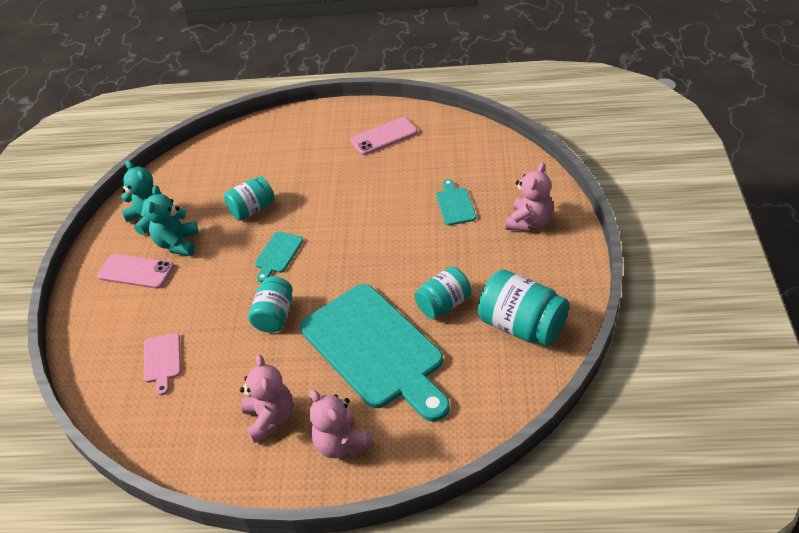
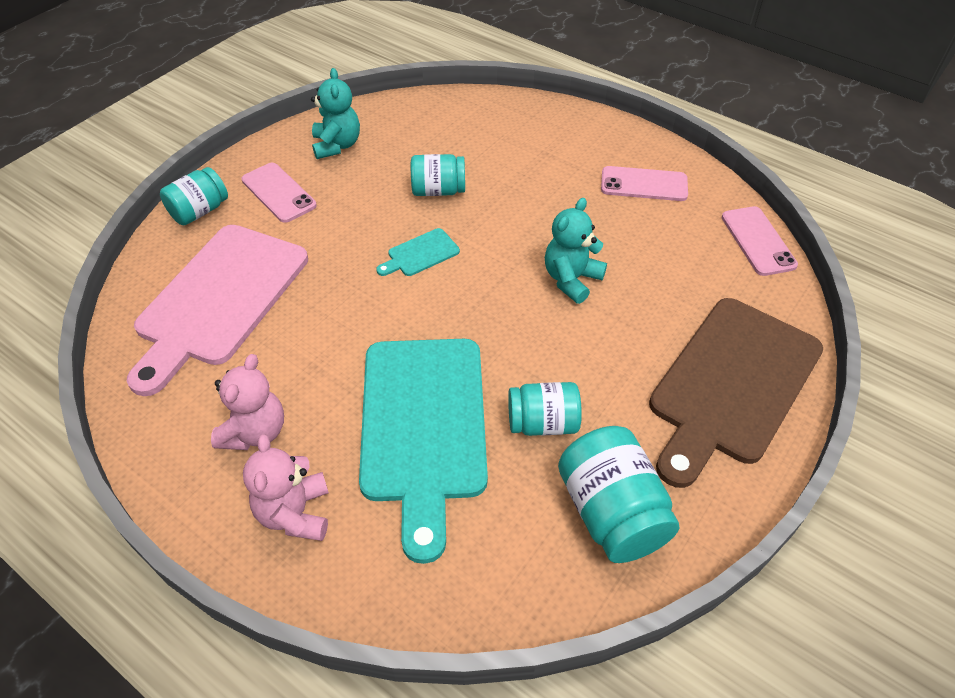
camera: 30 degrees right, 5 degrees up
turquoise teddy bear [143,185,199,256] -> turquoise teddy bear moved to [545,198,607,304]
pink cutting board [144,333,181,395] -> pink cutting board [127,225,308,396], size x2.46
turquoise jar [248,276,293,333] -> turquoise jar moved to [160,167,228,225]
turquoise cutting board [436,179,476,225] -> none
pink teddy bear [506,162,553,231] -> brown cutting board [649,298,823,488]
none -> pink phone [721,206,798,276]

